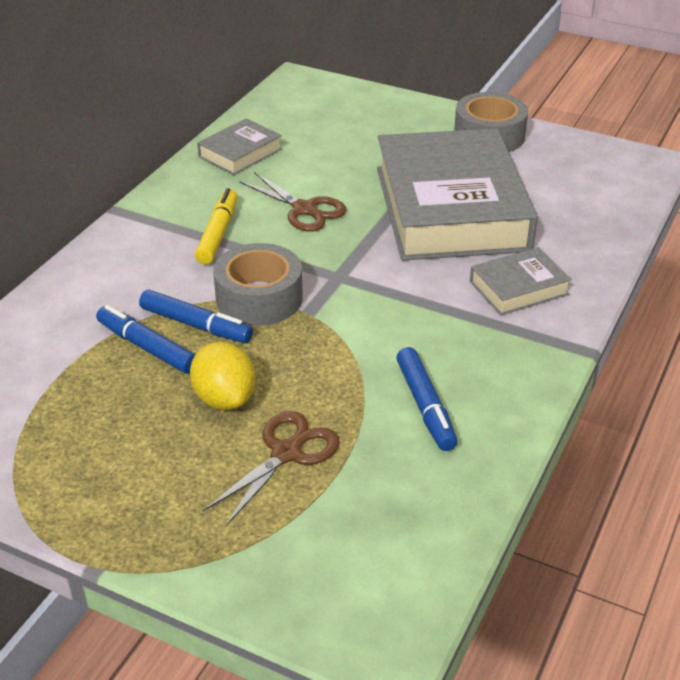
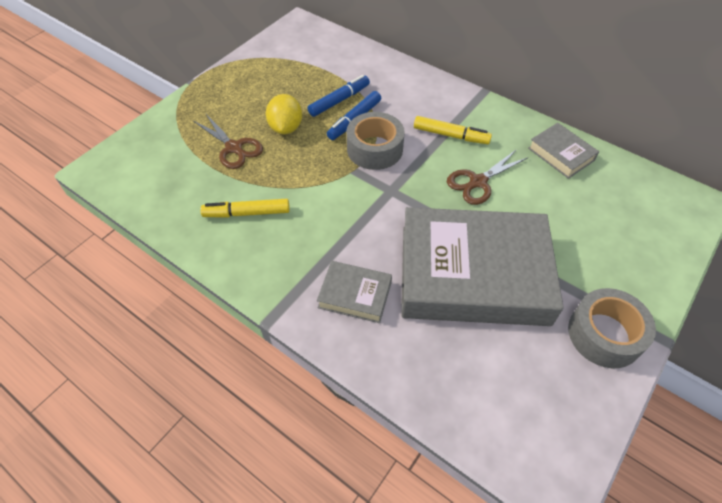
camera: 100 degrees right, 15 degrees up
yellow lemon [190,342,255,410] -> yellow lemon turned 75 degrees counterclockwise [266,94,302,134]
blue marker [396,347,458,451] -> yellow marker [200,199,290,218]
grey book [470,247,572,315] -> grey book turned 60 degrees counterclockwise [317,261,392,323]

